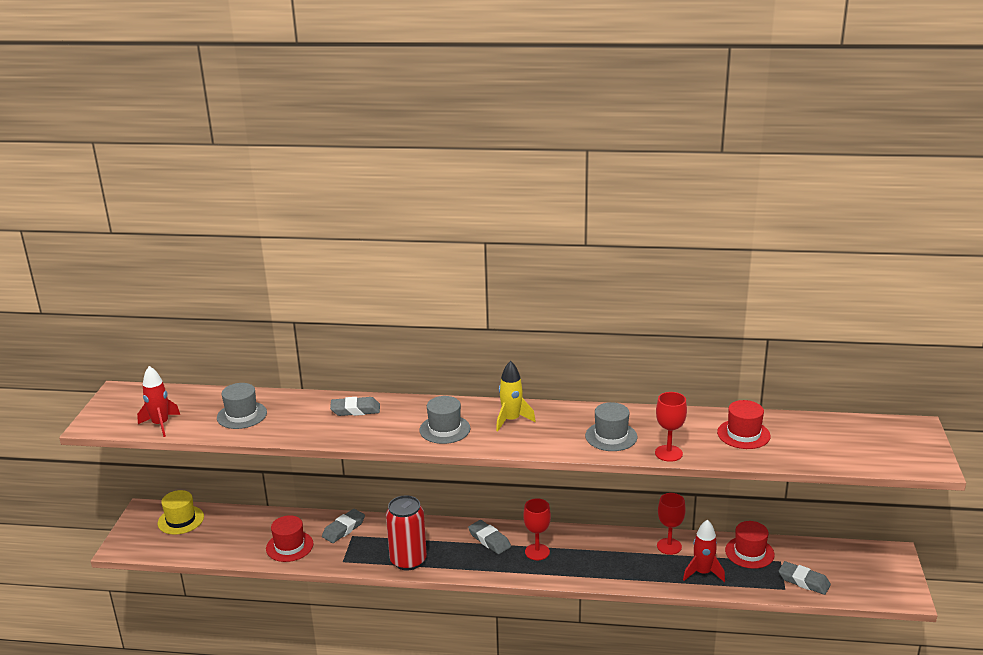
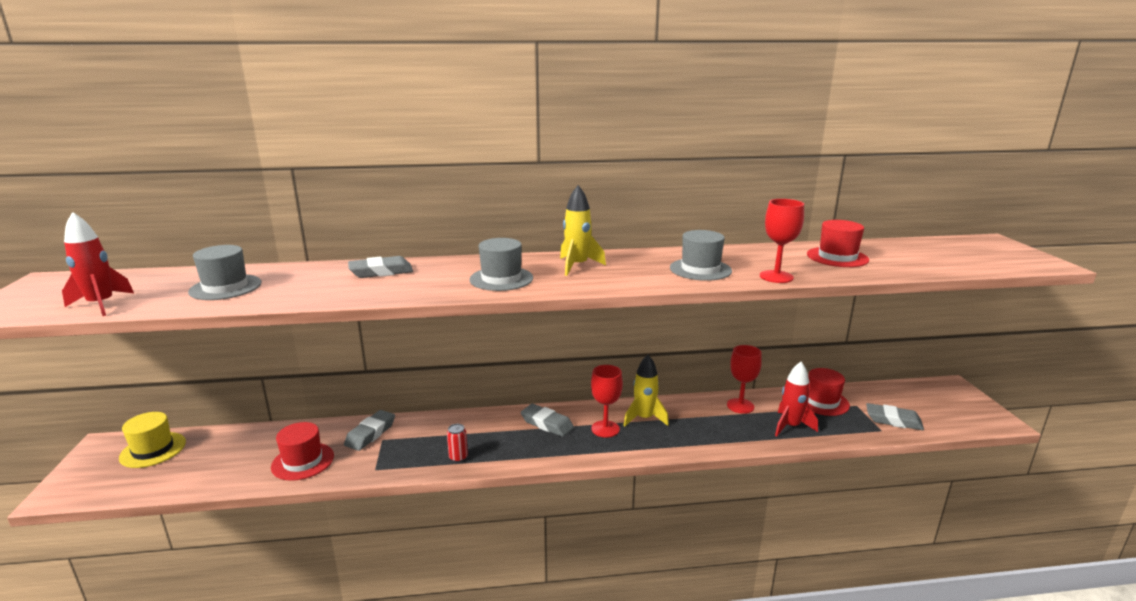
camera: 15 degrees left, 5 degrees down
red can [386,495,427,571] -> red can [447,424,468,462], size x0.42
none -> yellow rocket [624,355,669,426]

